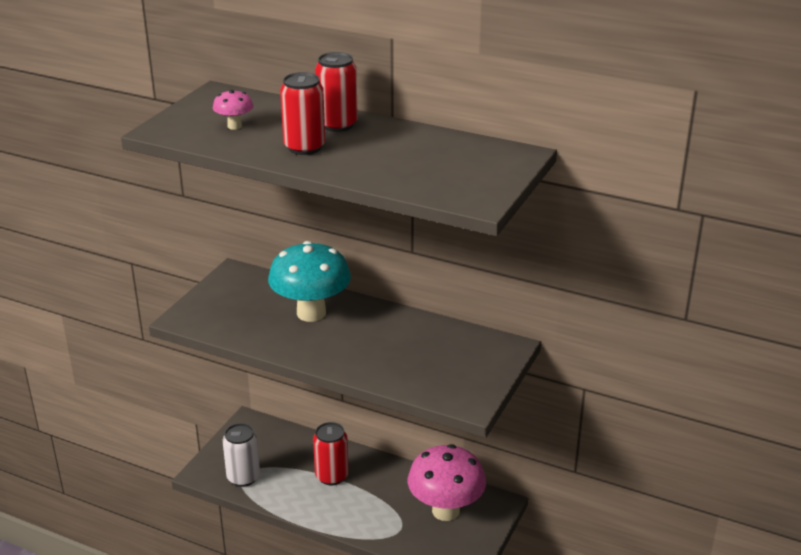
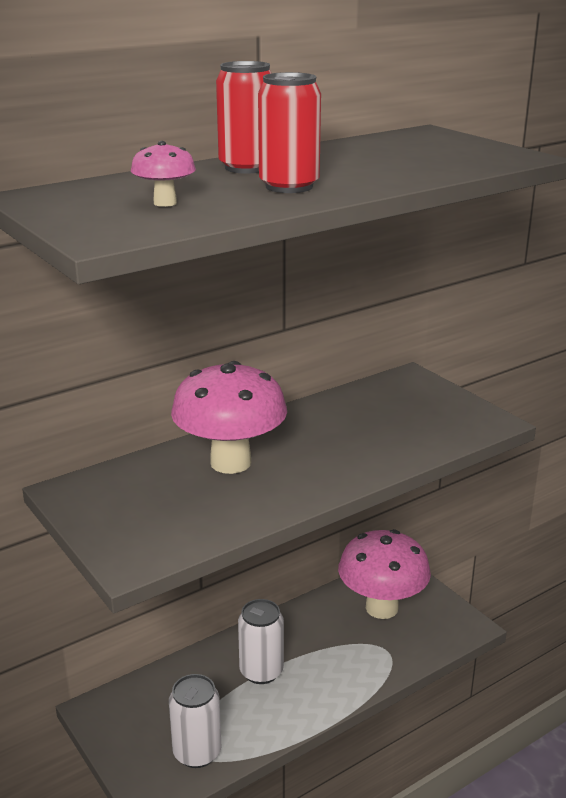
camera: 60 degrees left, 5 degrees down
turquoise mushroom [268,241,351,322] -> pink mushroom [171,361,287,474]
red can [313,422,349,486] -> white can [238,599,284,684]

